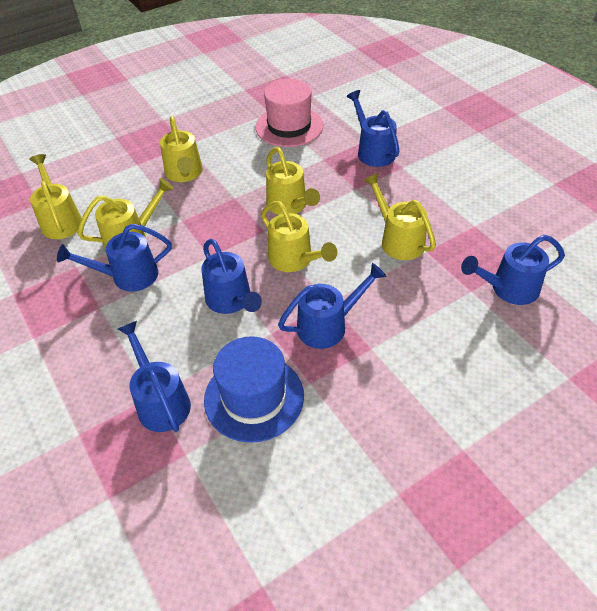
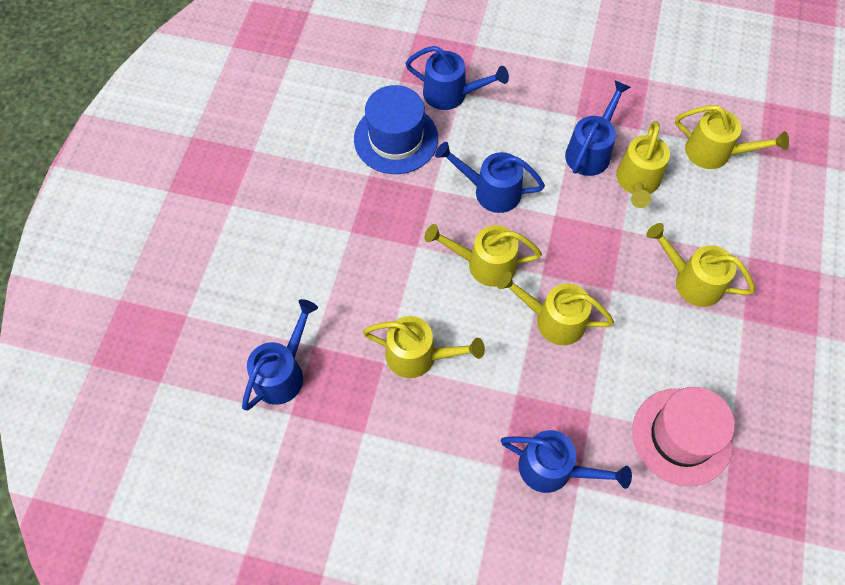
camera: 135 degrees right, 15 degrees up
blue watering can [278,263,386,349] -> none

